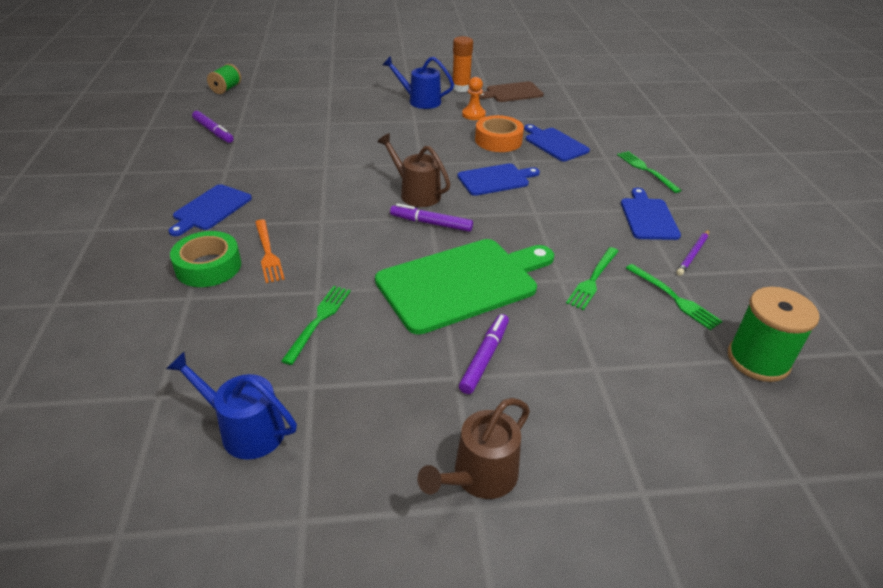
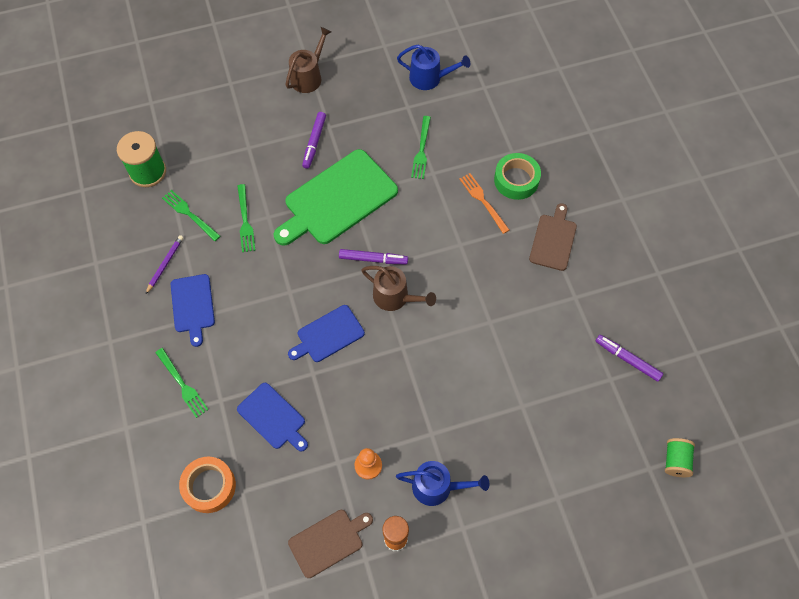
camera: 170 degrees right, 25 degrees up
blue cutting board [168,184,252,236] -> brown cutting board [529,203,577,271]
orange tape [475,115,524,152] -> orange tape moved to [179,457,236,513]
green fork [566,247,619,310] -> green fork turned 150 degrees clockwise [237,184,255,252]

